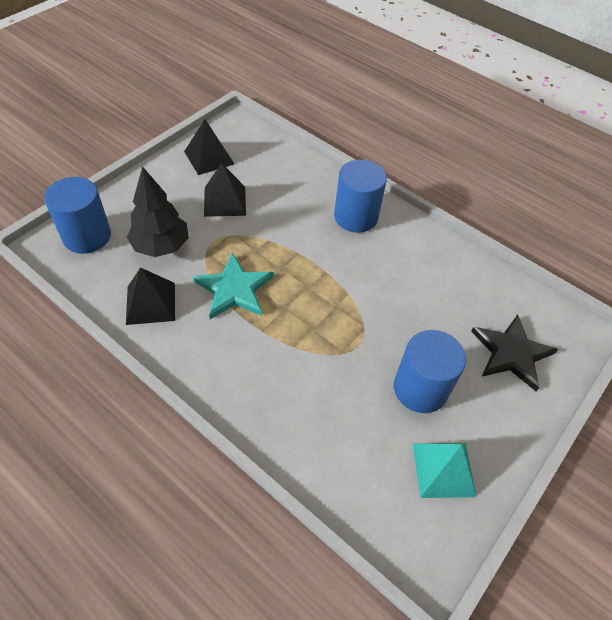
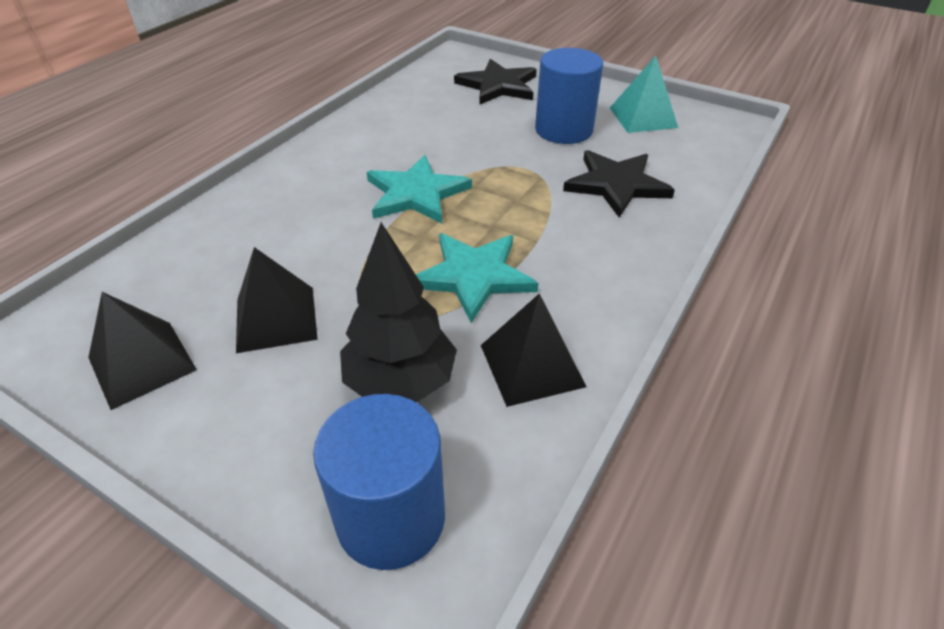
camera: 95 degrees left, 10 degrees down
blue cylinder [334,160,387,233] -> none
none -> turquoise star [367,155,472,223]
none -> black star [563,150,675,218]

